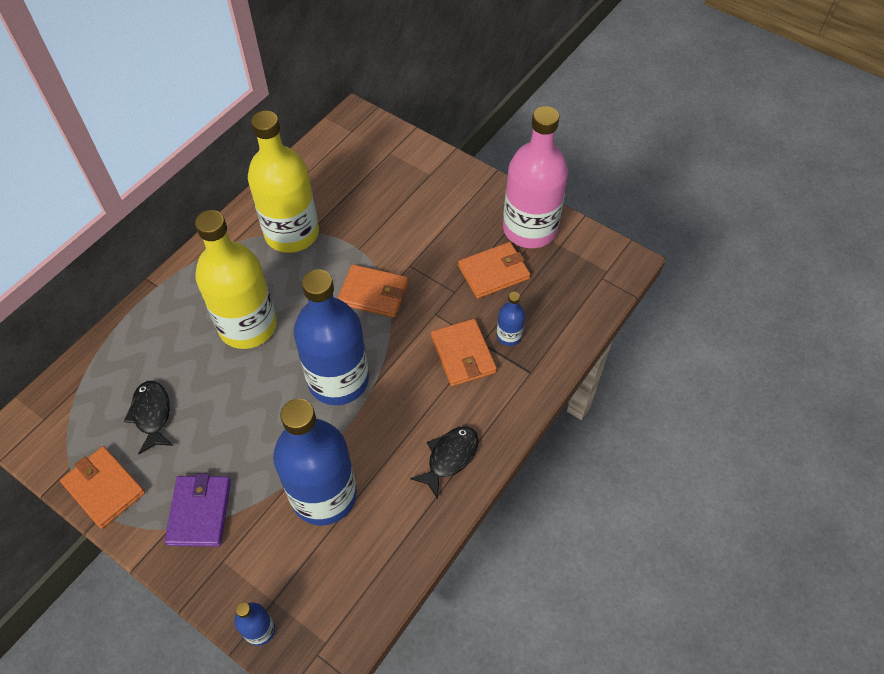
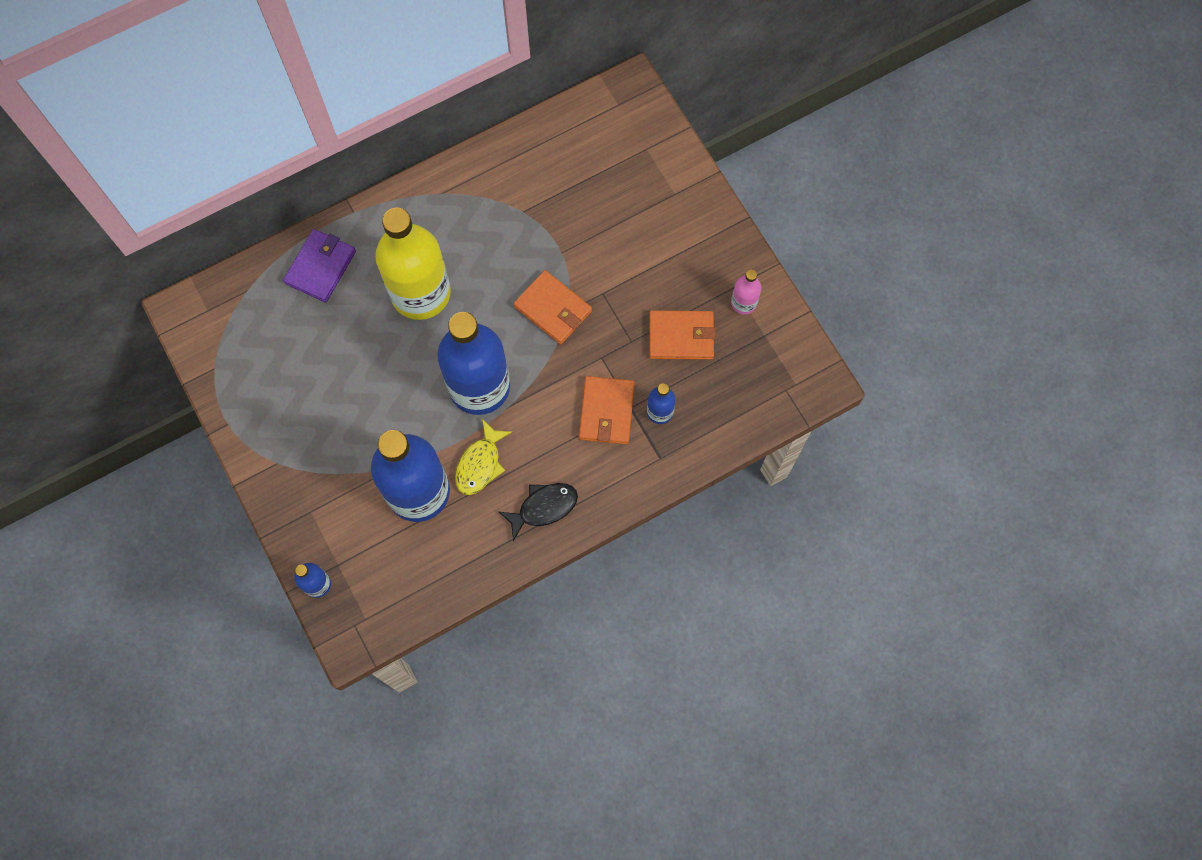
camera: 25 degrees right, 15 degrees up
orange wallet [60,446,145,529] -> none
black fish [124,381,173,454] -> none
purple wallet [165,473,231,547] -> purple wallet moved to [283,229,356,302]
yellow bottle [248,111,319,253] -> none
pink bottle [503,106,568,248] -> pink bottle [731,270,761,315], size x0.43
none -> yellow fish [455,419,512,495]

